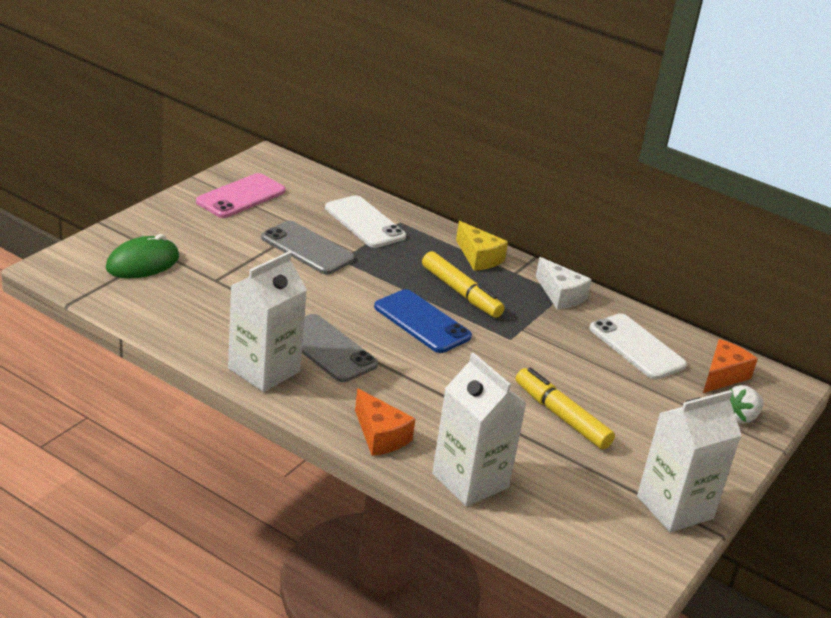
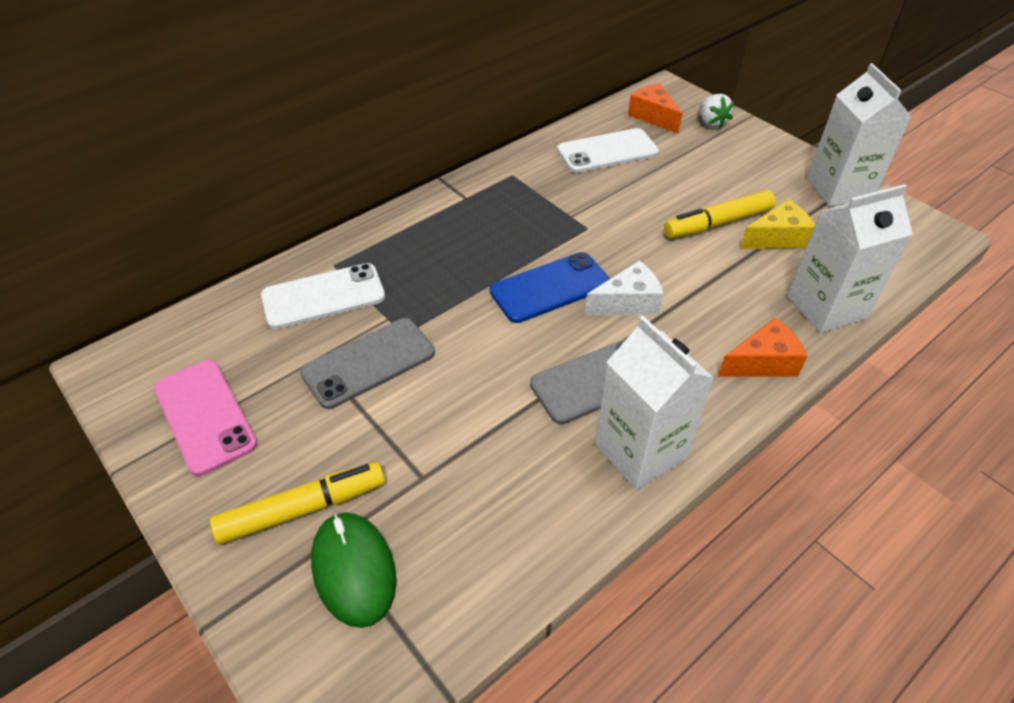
camera: 70 degrees left, 15 degrees up
yellow marker [422,251,505,318] -> yellow marker moved to [210,462,385,545]
yellow cheese [456,221,508,271] -> yellow cheese moved to [740,199,815,249]
white cheese [536,257,592,309] -> white cheese moved to [585,260,664,315]

